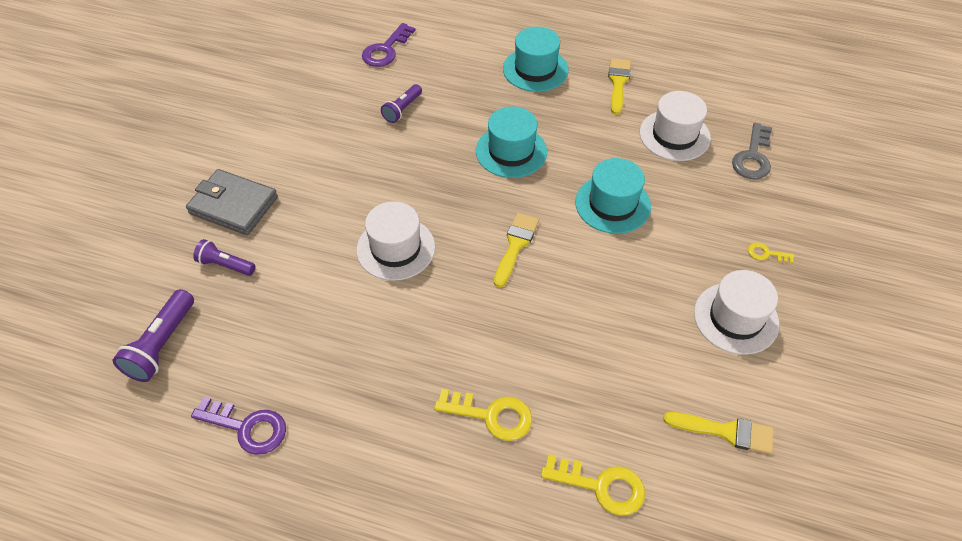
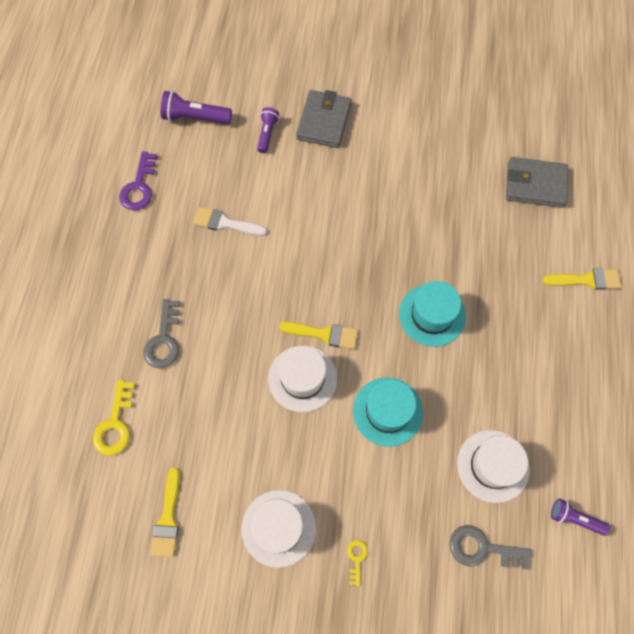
camera: 80 degrees right, 15 degrees up
white hat [356,201,435,281] -> white hat moved to [268,345,337,412]
purple key [362,23,416,67] -> grey wallet [506,157,568,208]
purple flashlight [381,84,422,123] -> purple flashlight moved to [551,498,610,536]
yellow key [434,389,532,441] -> grey key [143,299,180,369]
turquoise hat [503,27,569,92] -> none
yellow brush [608,58,631,115] -> yellow brush moved to [542,268,621,290]
none -> white brush [193,207,267,236]

